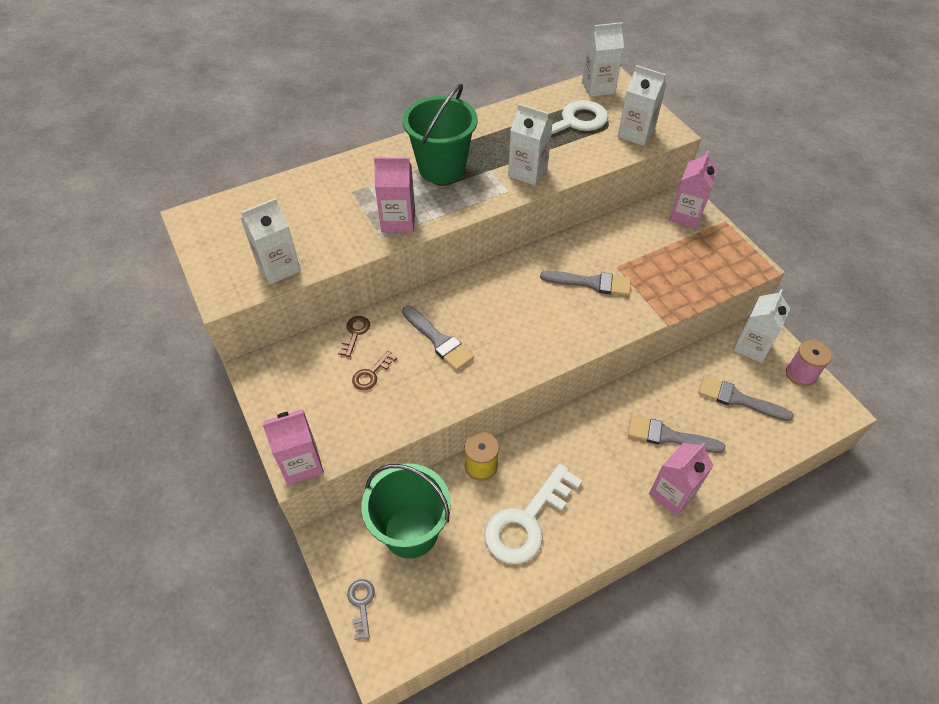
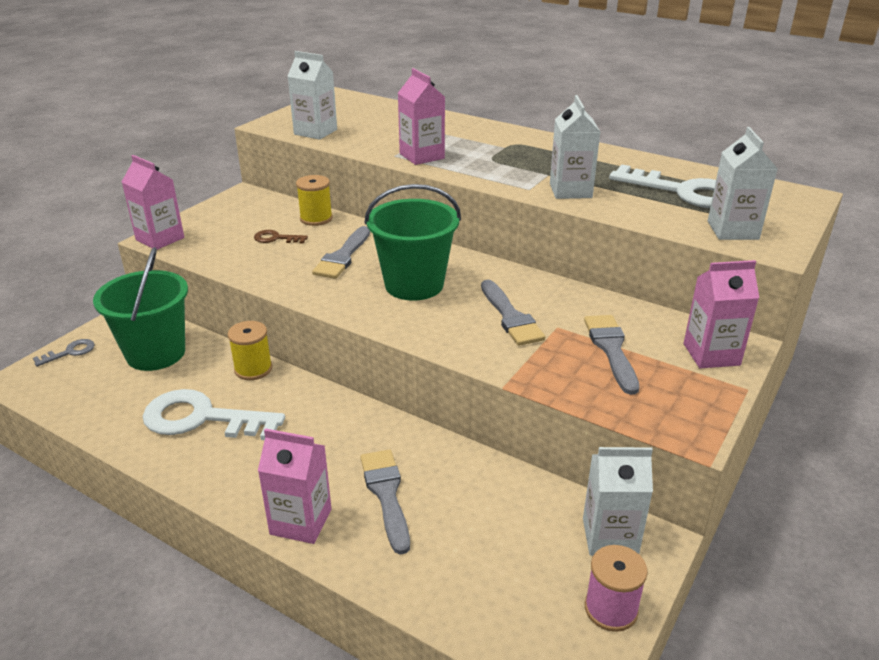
camera: 60 degrees right, 20 degrees down
brown key [338,316,370,357] -> yellow spool [296,175,333,226]
green bucket [403,84,478,184] -> green bucket moved to [364,184,461,301]
white carton [582,22,624,97] -> none
grey brush [698,376,794,421] -> grey brush moved to [584,315,639,395]

